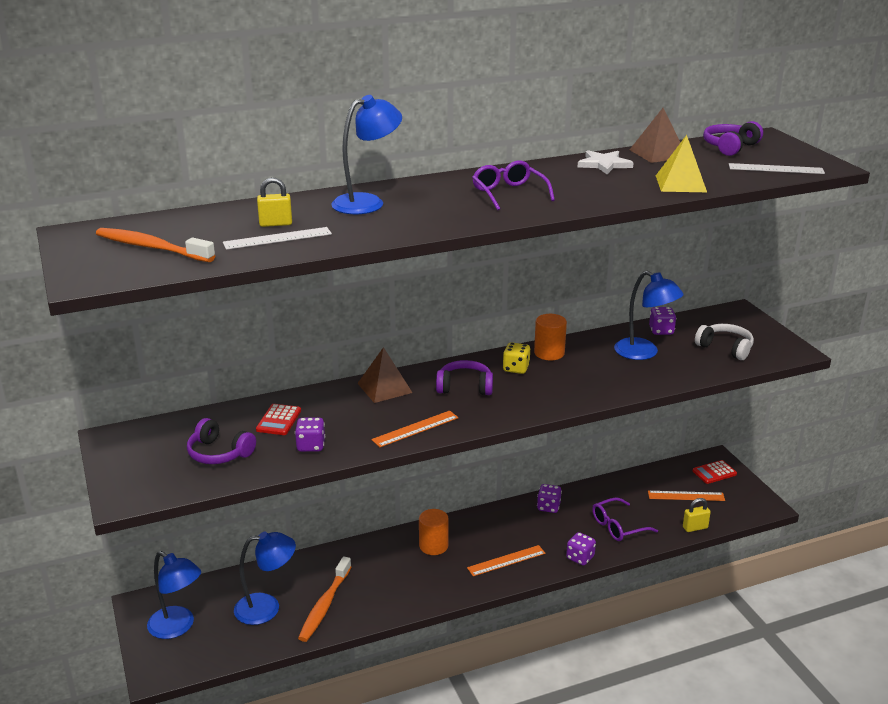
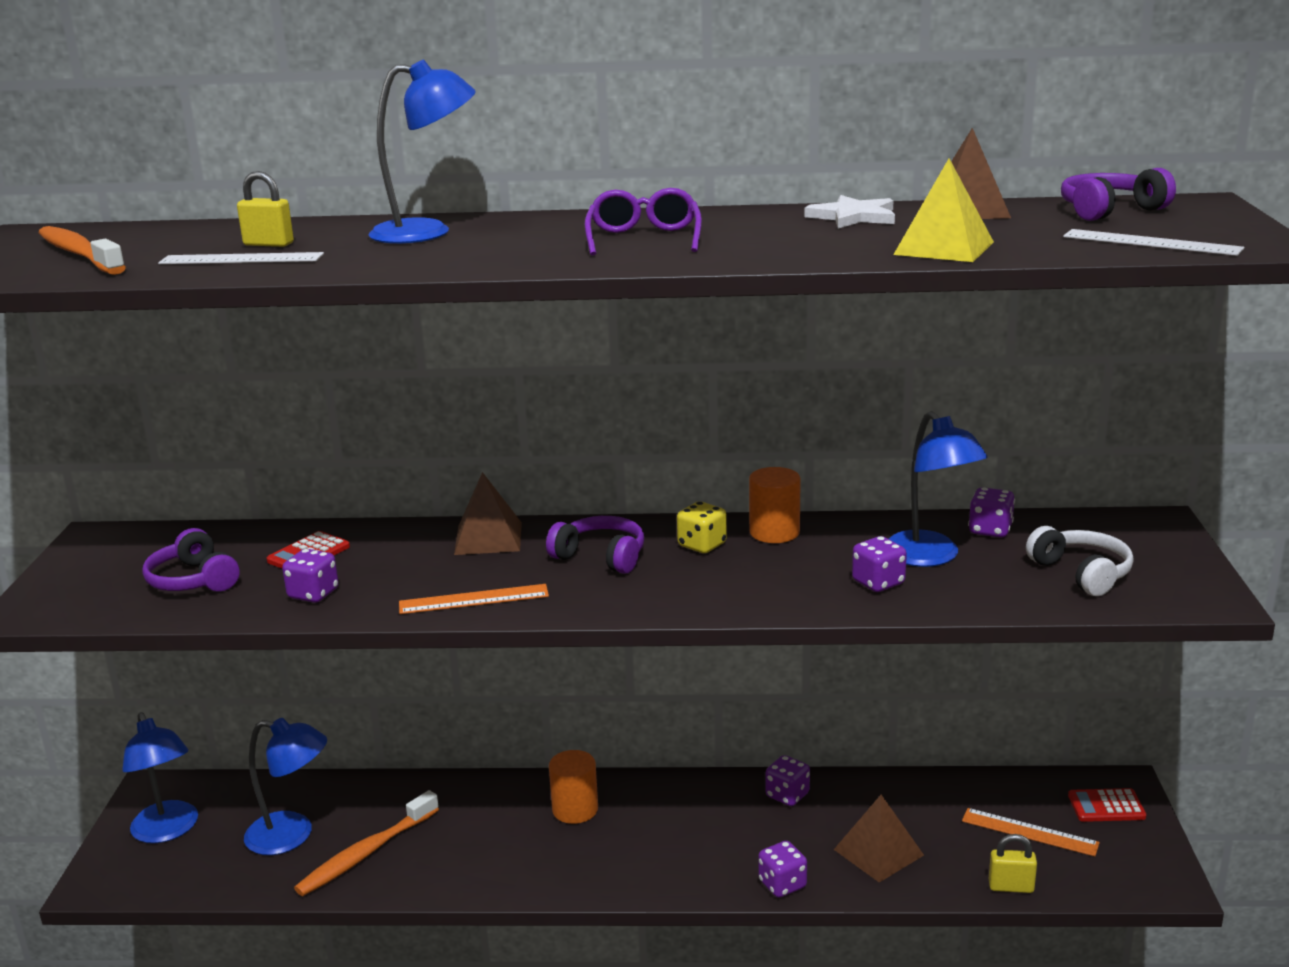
camera: 25 degrees right, 5 degrees down
orange ruler [467,545,545,576] -> none
purple glasses [592,497,658,541] -> brown pyramid [834,795,924,882]
none -> purple dice [852,536,907,592]

